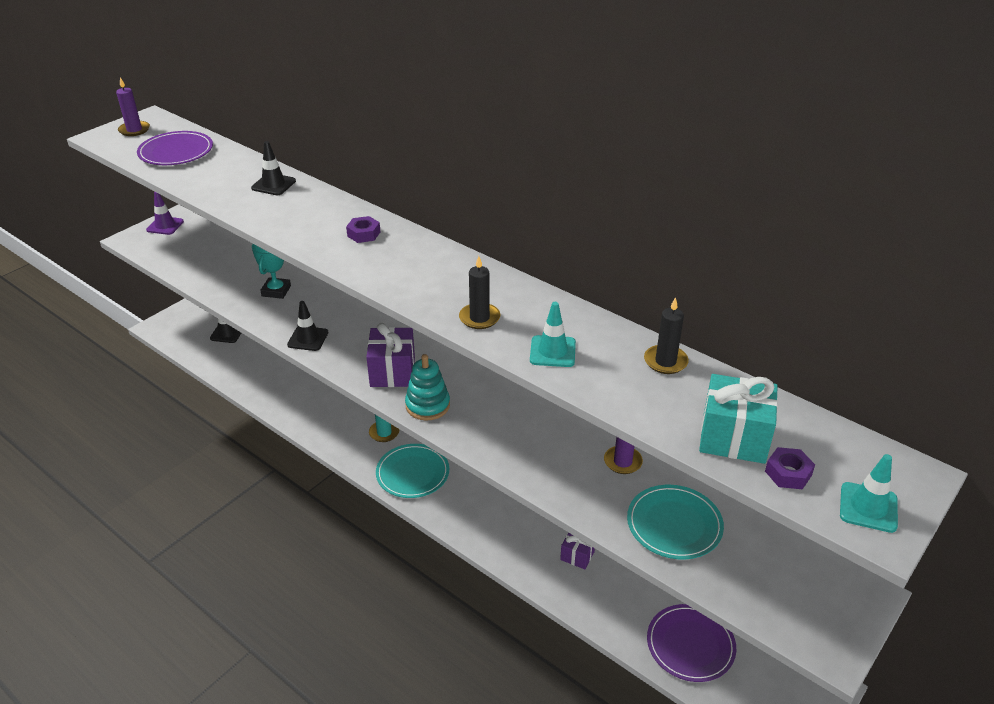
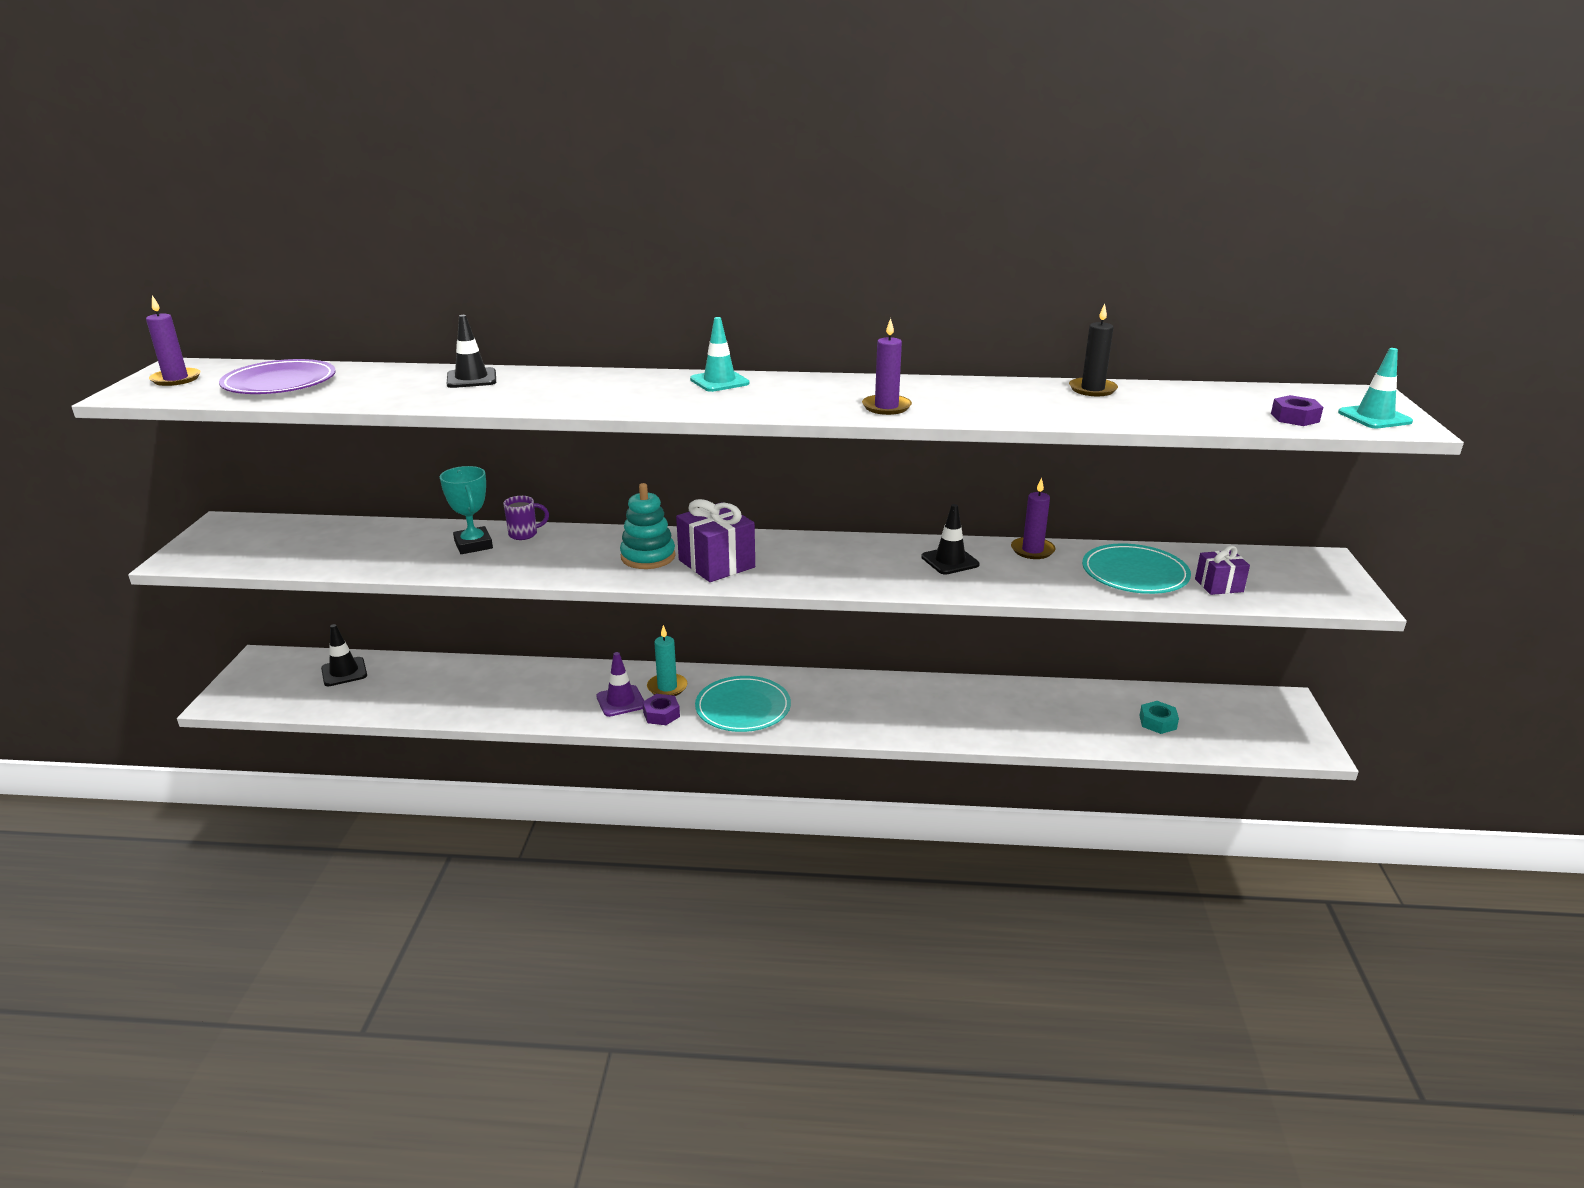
camera: 35 degrees left, 10 degrees down
purple traffic cone [146,192,184,235] -> purple traffic cone moved to [596,652,644,717]
black traffic cone [287,301,329,351] -> black traffic cone moved to [921,504,980,575]
purple nut [346,216,380,243] -> purple nut moved to [643,694,680,725]
turquoise stacking toy [405,354,450,420] -> turquoise stacking toy moved to [620,483,676,569]
black candle [459,256,500,329] -> purple candle [862,318,912,415]
turquoise traffic cone [530,302,576,367] -> turquoise traffic cone moved to [690,317,750,392]
purple gift [560,532,595,569] -> purple gift moved to [1195,546,1250,595]
purple plate [647,604,736,682] -> turquoise nut [1139,701,1179,734]
turquoise gift [699,374,778,464] -> none
none -> purple mug [503,496,549,540]

